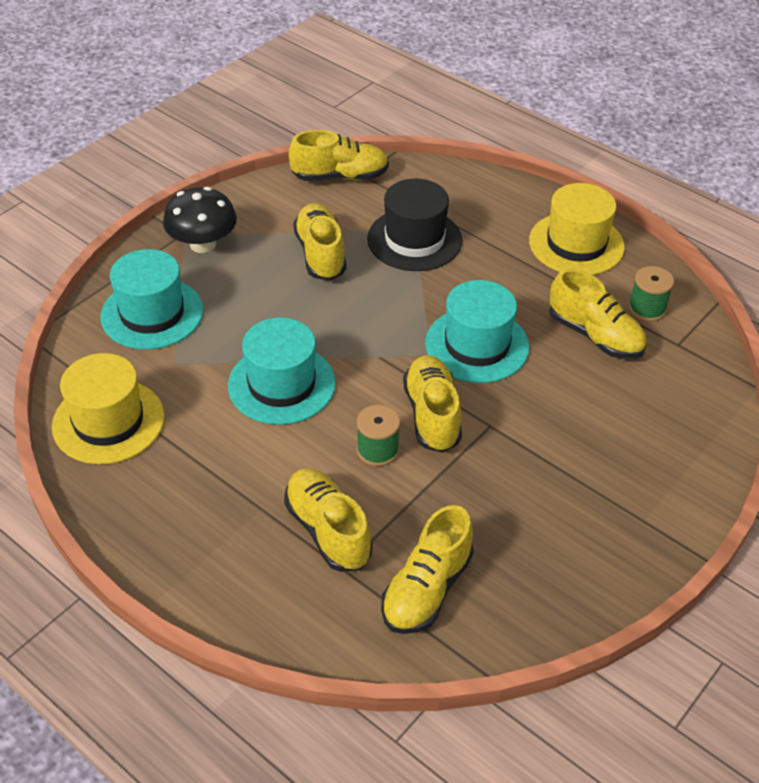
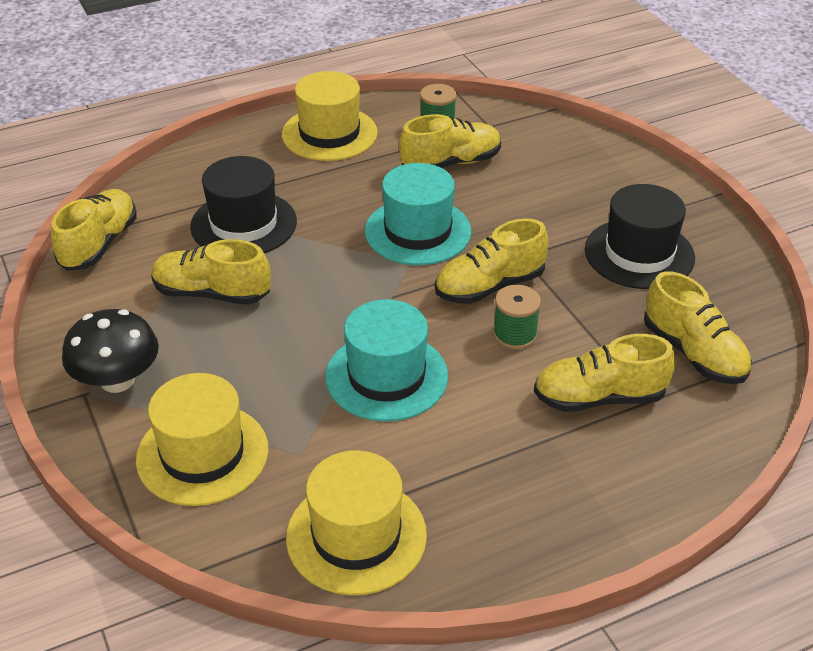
camera: 65 degrees left, 5 degrees down
turquoise hat [100,249,203,350] -> yellow hat [136,373,269,506]
yellow shoe [403,355,462,453] -> yellow shoe turned 45 degrees counterclockwise [435,218,549,304]
none -> black hat [585,184,695,289]

